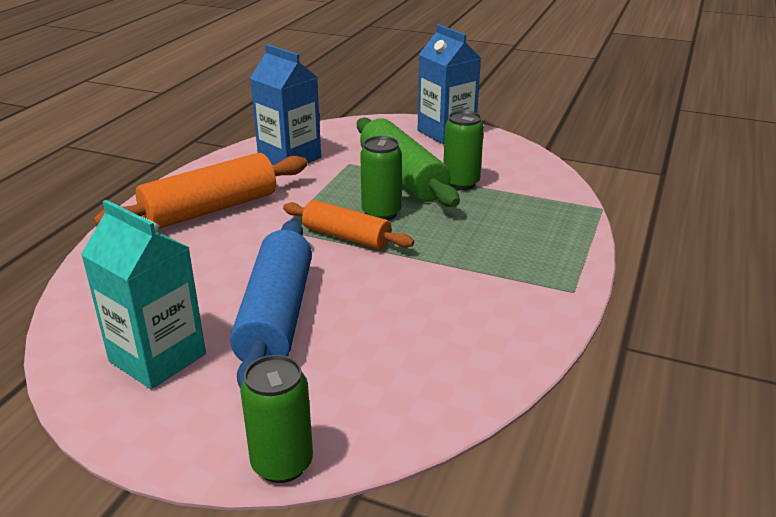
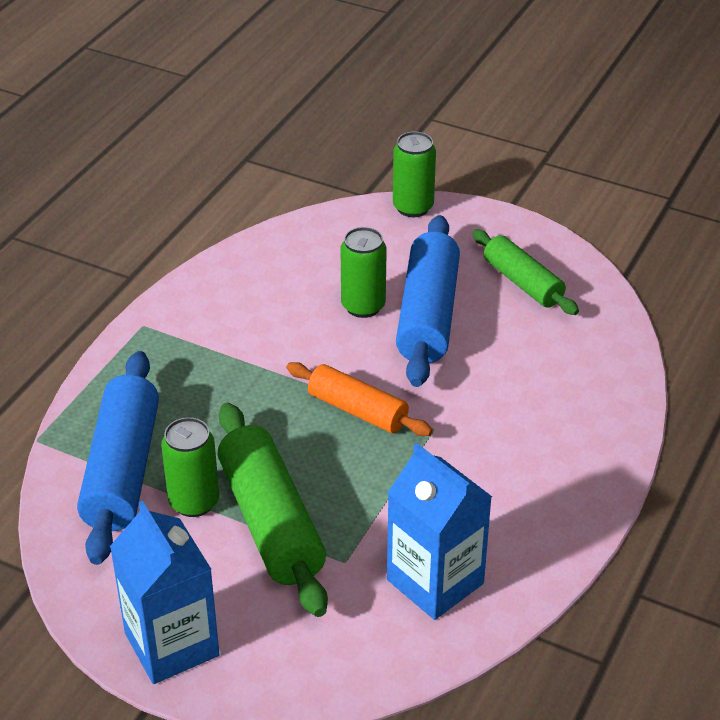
camera: 175 degrees left, 10 degrees up
turquoise carton [81,200,206,389] -> green rolling pin [472,229,579,315]
orange rolling pin [94,153,307,229] -> none
green can [360,136,402,220] -> green can moved to [341,227,387,318]
none -> blue rolling pin [77,351,159,565]

